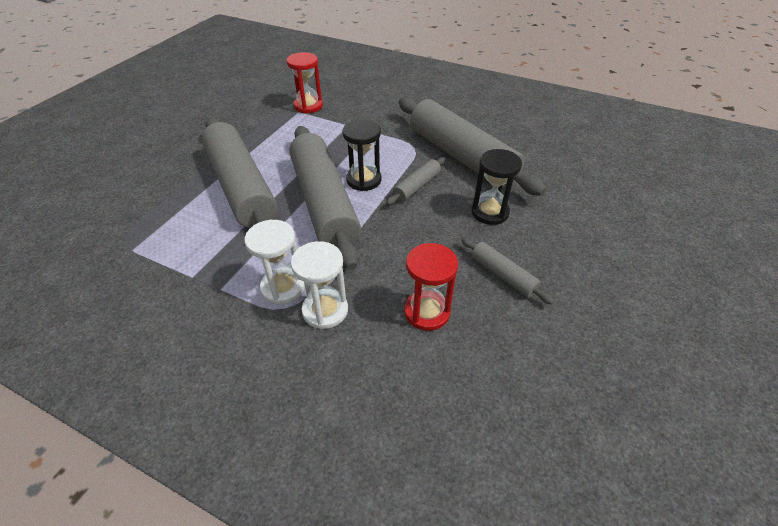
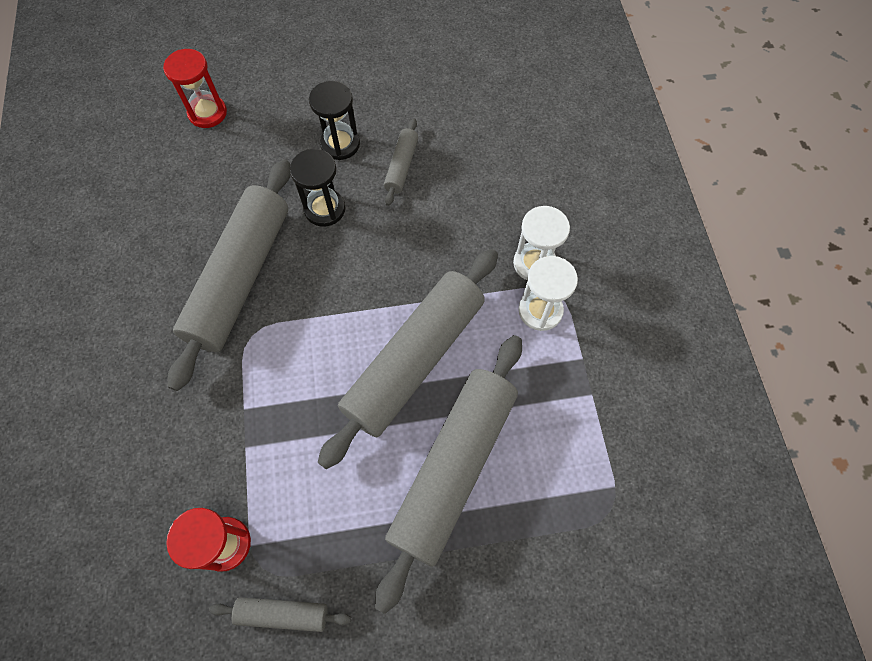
camera: 125 degrees left, 20 degrees up
black hourglass [342,119,381,191] -> black hourglass moved to [309,81,360,160]
grey rolling pin [386,157,445,205] -> grey rolling pin moved to [209,597,351,632]
red hourglass [404,243,458,331] -> red hourglass moved to [163,49,227,128]

